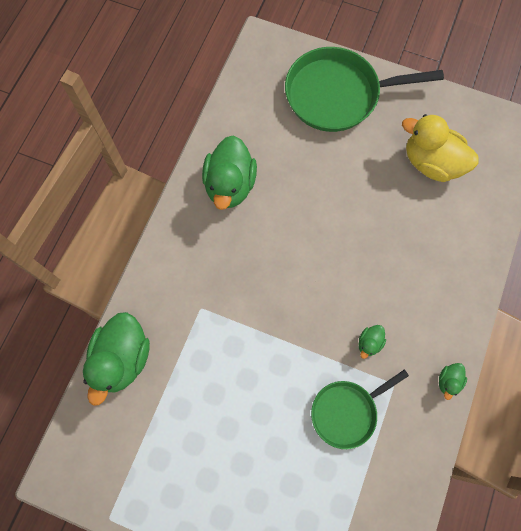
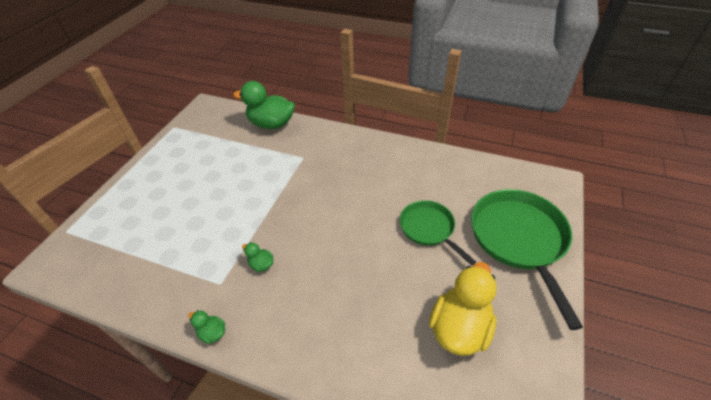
camera: 90 degrees right, 25 degrees down
green duck [202,135,257,210] -> none
green pan [311,370,409,449] -> green pan moved to [400,200,476,266]

